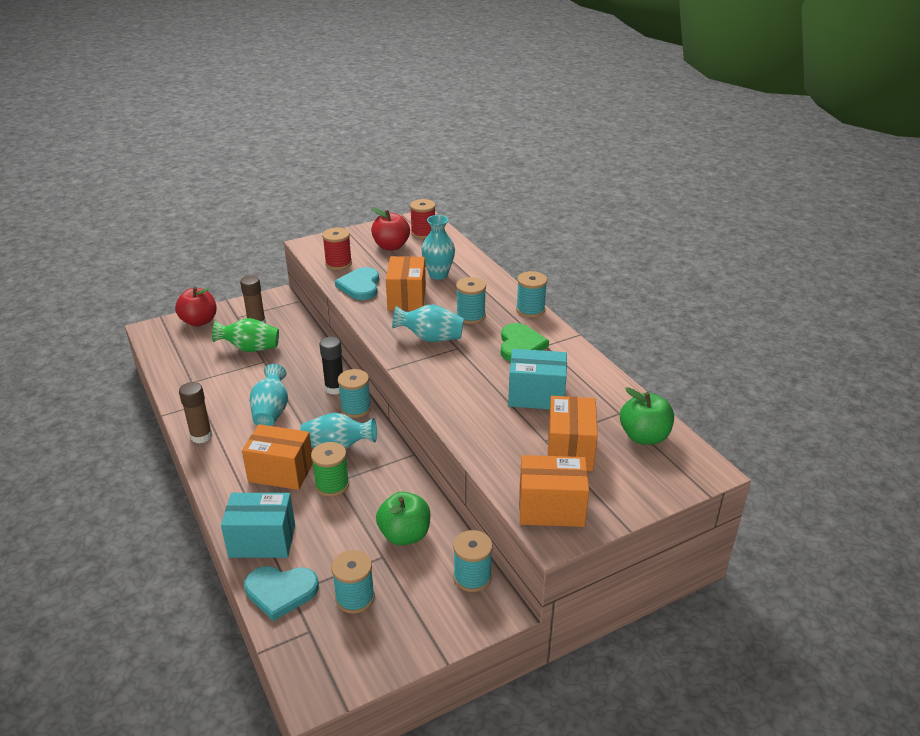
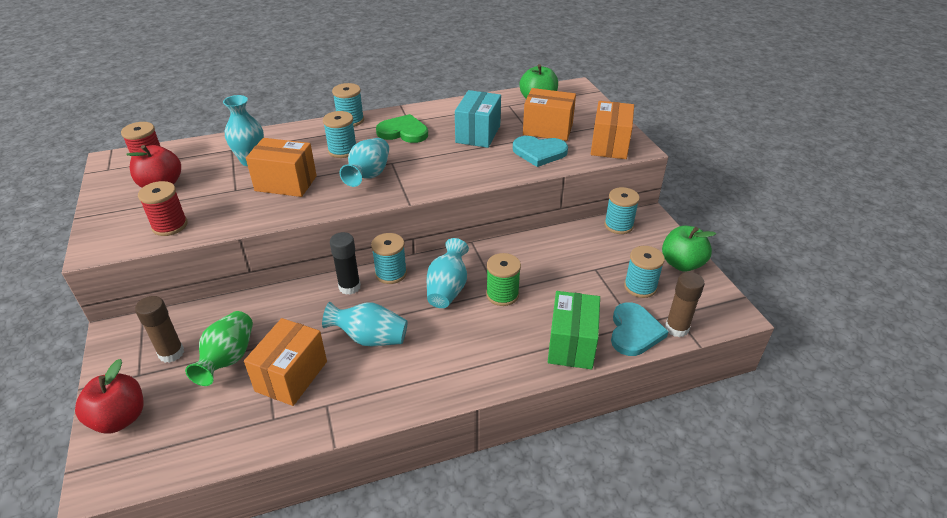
camera: 80 degrees left, 5 degrees up
brown glue stick [179,382,212,443] -> brown glue stick moved to [665,272,705,337]
turquoise box [221,493,295,558] -> green box [548,291,600,369]
orange box [242,424,313,490] -> orange box moved to [244,318,327,406]
turquoise heart [335,267,379,300] -> turquoise heart moved to [513,136,568,167]
green apple [376,492,431,545] -> green apple moved to [662,226,716,271]

